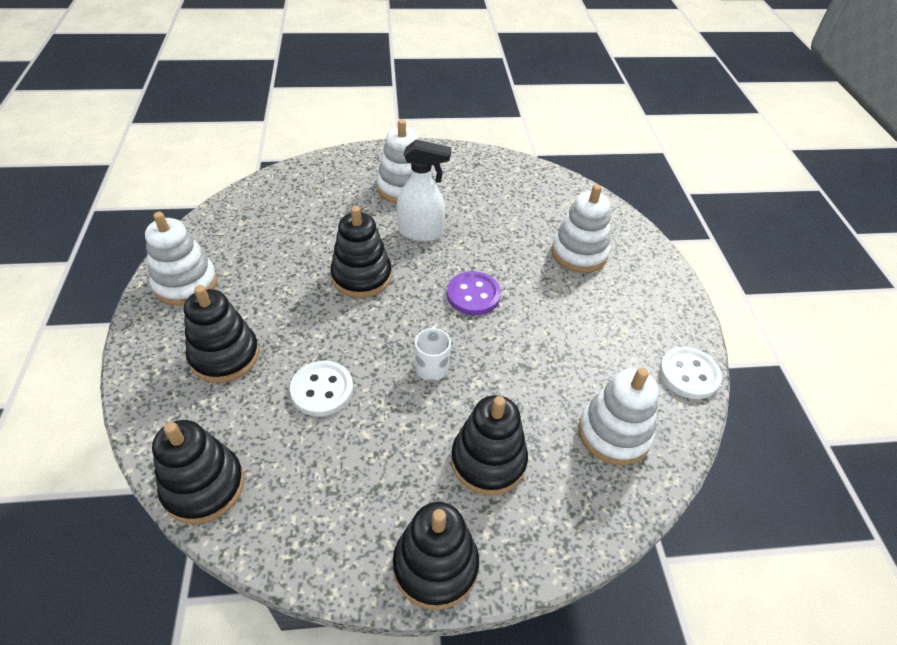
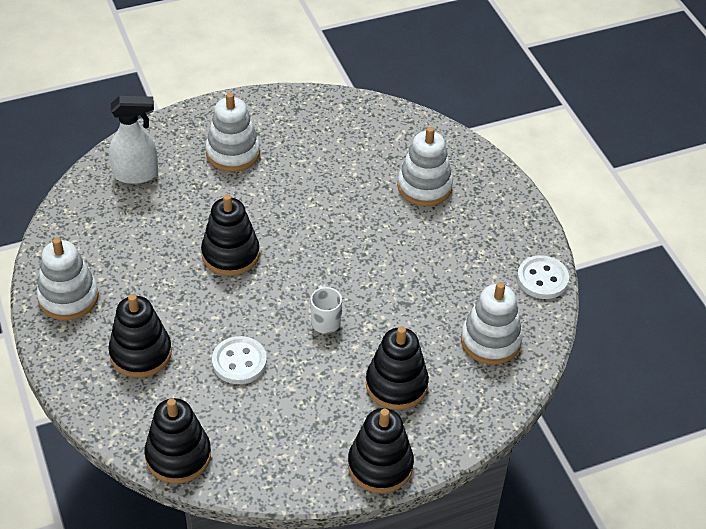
camera: 15 degrees left, 0 degrees up
white spray bottle [397,139,451,242] -> white spray bottle moved to [109,96,158,184]
purple button [447,271,501,315] -> none

